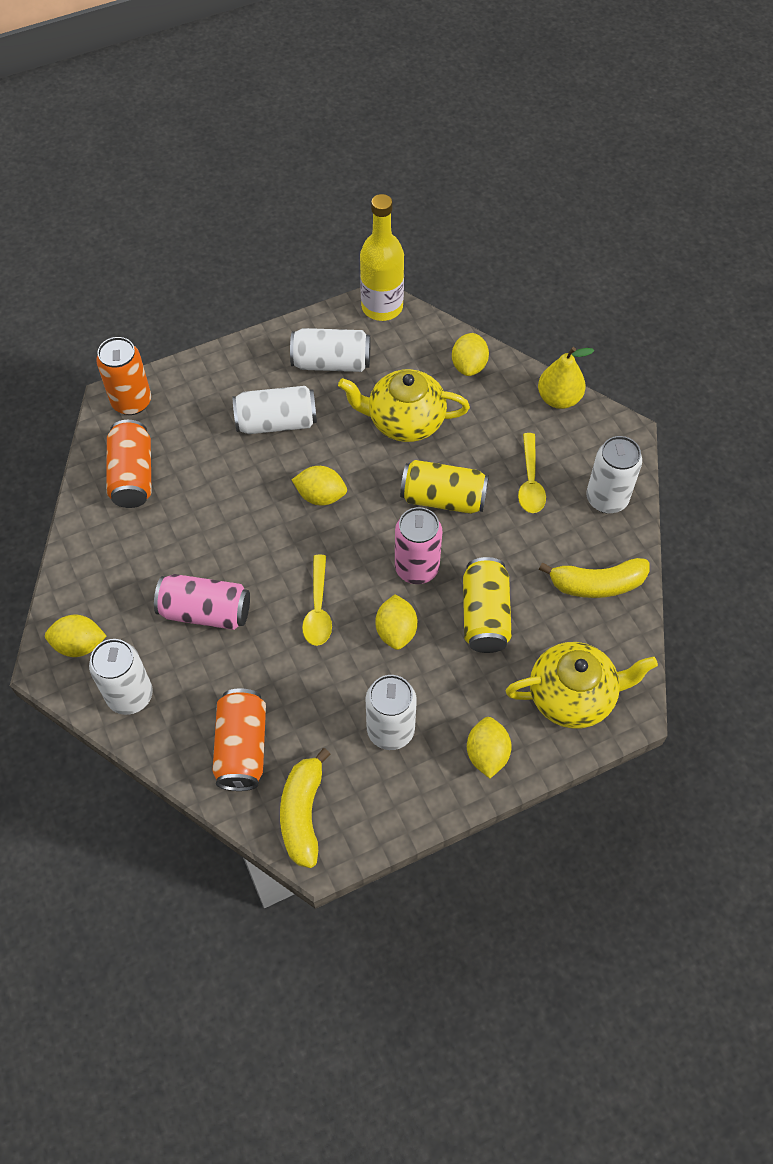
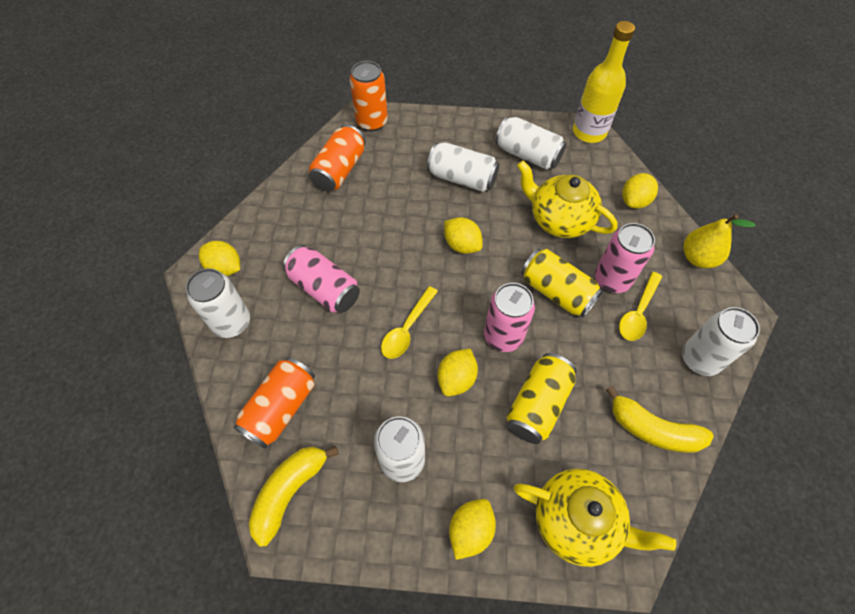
camera: 30 degrees right, 0 degrees up
none -> pink can [595,223,655,293]

